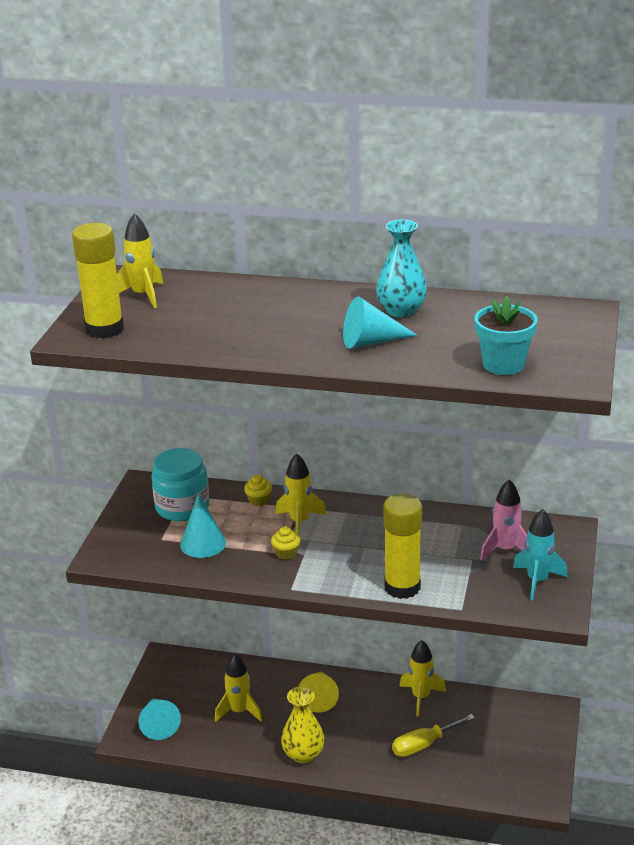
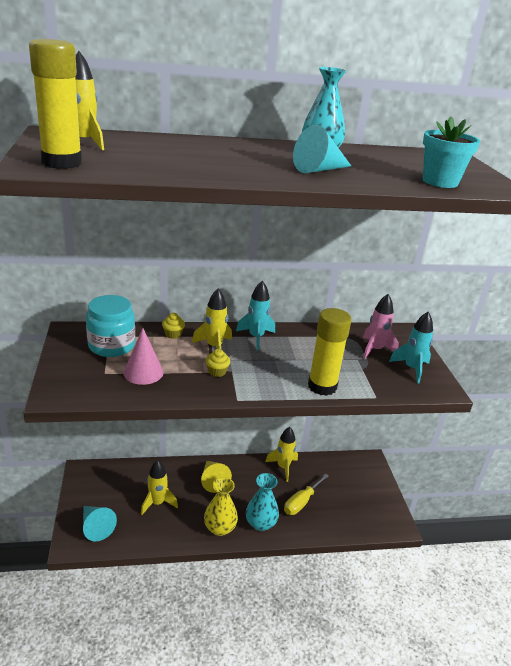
camera: 25 degrees left, 0 degrees up
turquoise cone [180,493,226,558] -> pink cone [123,328,164,385]
none -> turquoise rocket [236,281,275,350]
none -> turquoise vase [246,473,279,531]

